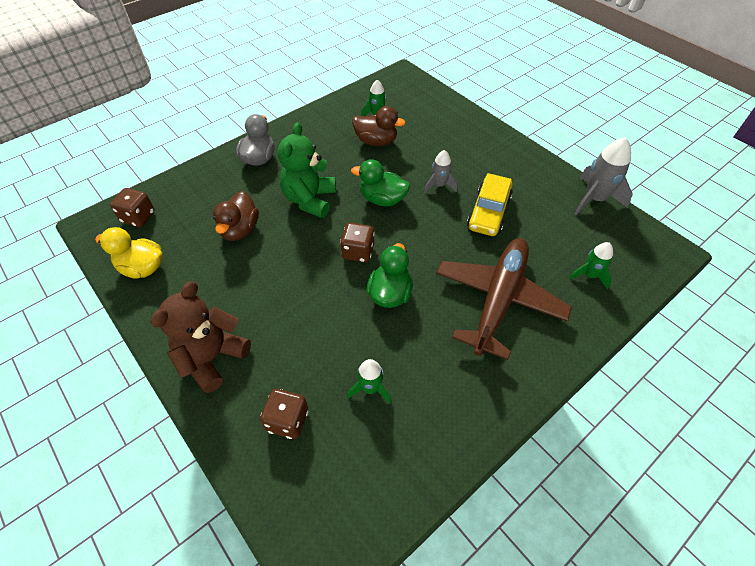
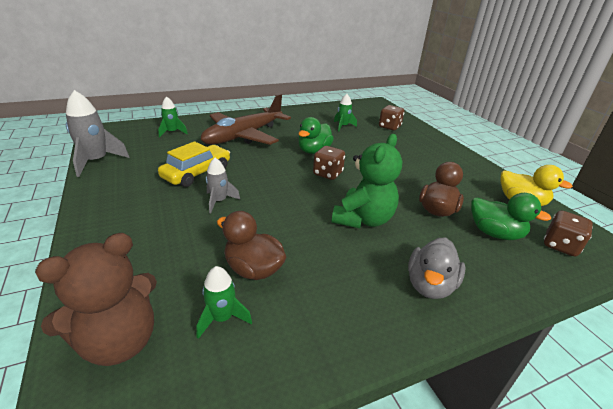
camera: 165 degrees left, 20 degrees down
brown teddy bear [150,281,251,393] -> brown teddy bear moved to [35,233,157,366]
green duck [351,159,410,207] -> green duck moved to [471,193,551,240]

